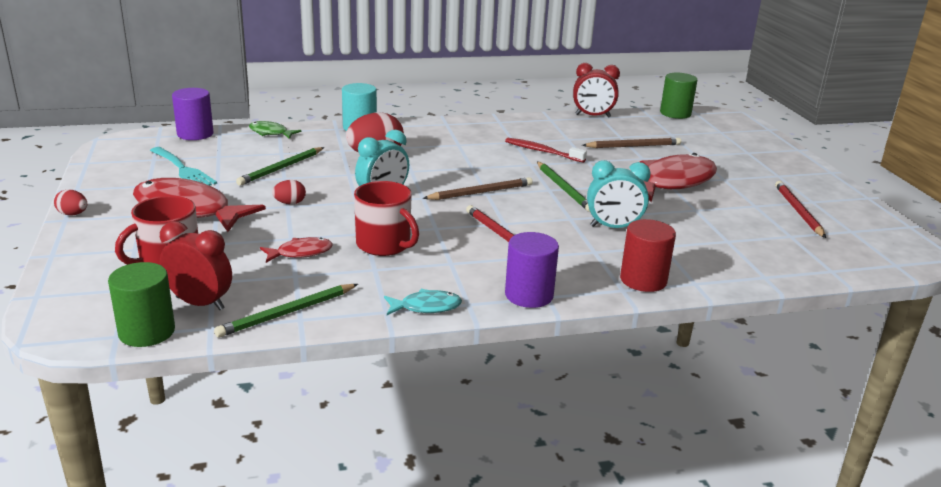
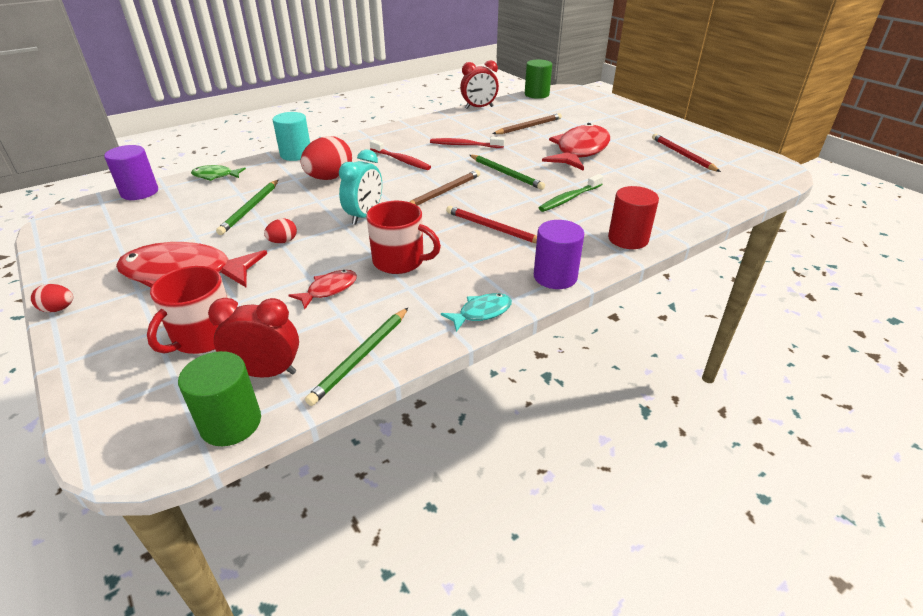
camera: 20 degrees left, 10 degrees up
turquoise fork [150,147,217,186] -> none
turquoise clock [587,160,651,228] -> green toothbrush [539,174,603,212]
none -> red toothbrush [370,140,431,170]

